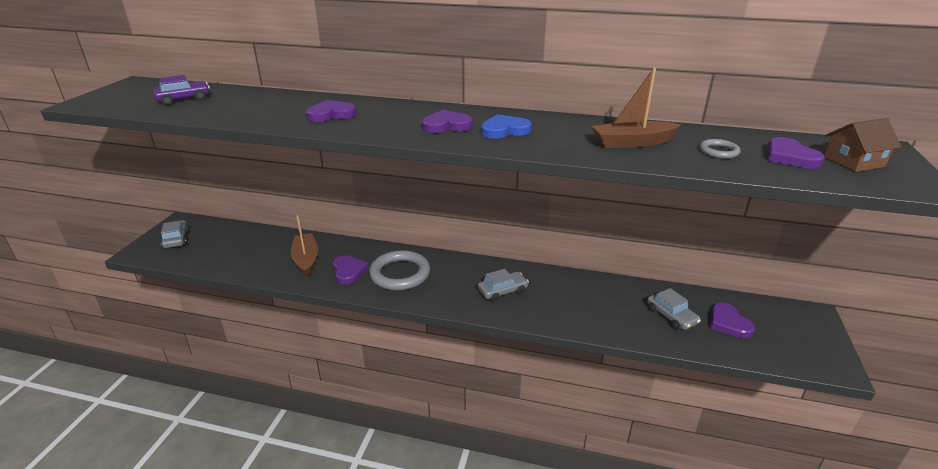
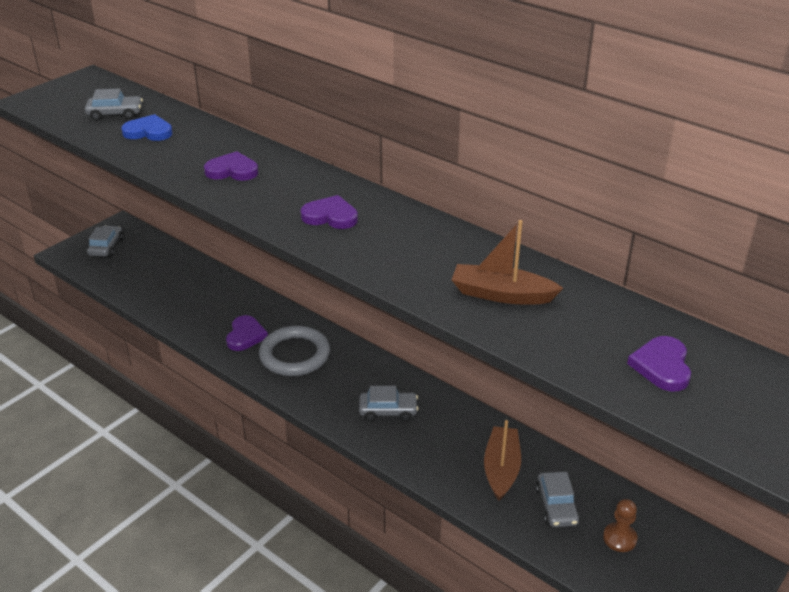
camera: 25 degrees right, 5 degrees up
purple car [153,75,210,105] -> grey car [85,89,143,120]
brown boat [291,215,318,277] -> brown boat moved to [484,420,521,501]
blue heart [481,114,532,139] -> blue heart moved to [121,114,173,141]
grey ring [699,139,741,159] -> none
purple heart [710,303,755,338] -> brown pawn [603,499,637,552]
brown house [824,118,901,172] -> none

